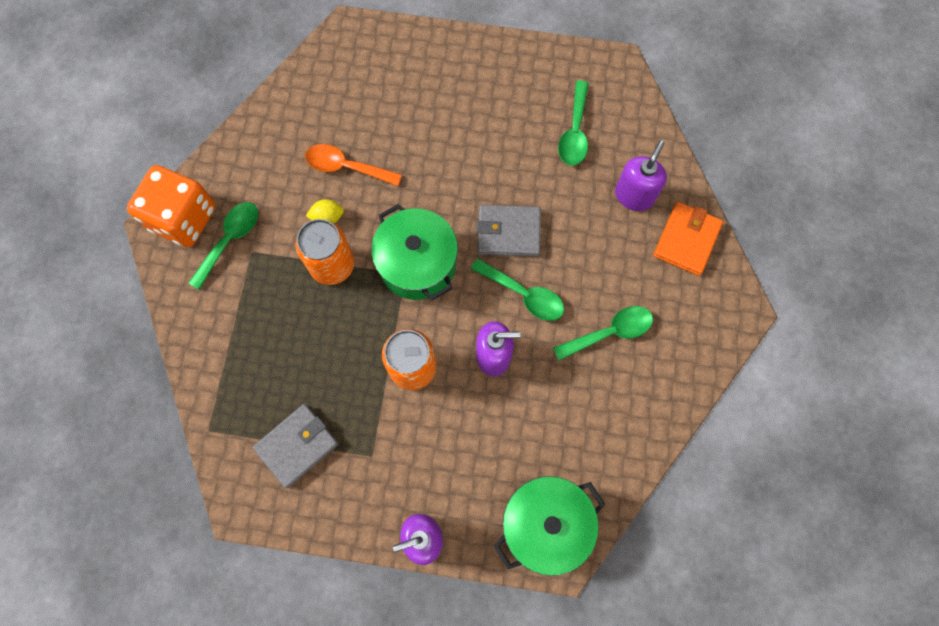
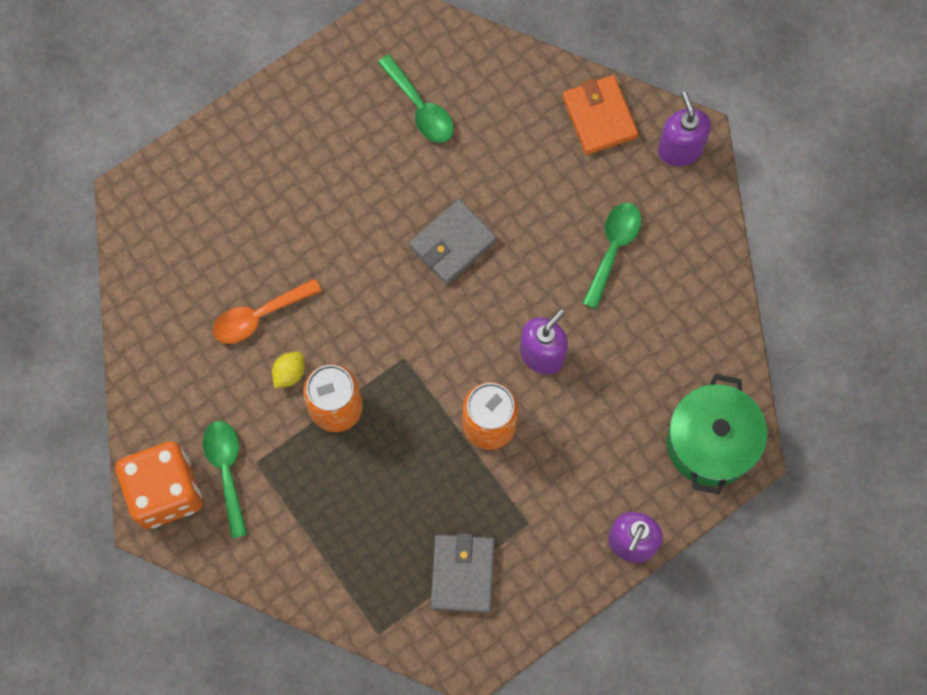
camera: 45 degrees left, 0 degrees up
green pot [371,204,458,301] -> none
green spoon [471,258,564,321] -> none
purple soap dispenser [615,140,667,211] -> purple soap dispenser moved to [658,91,711,166]

